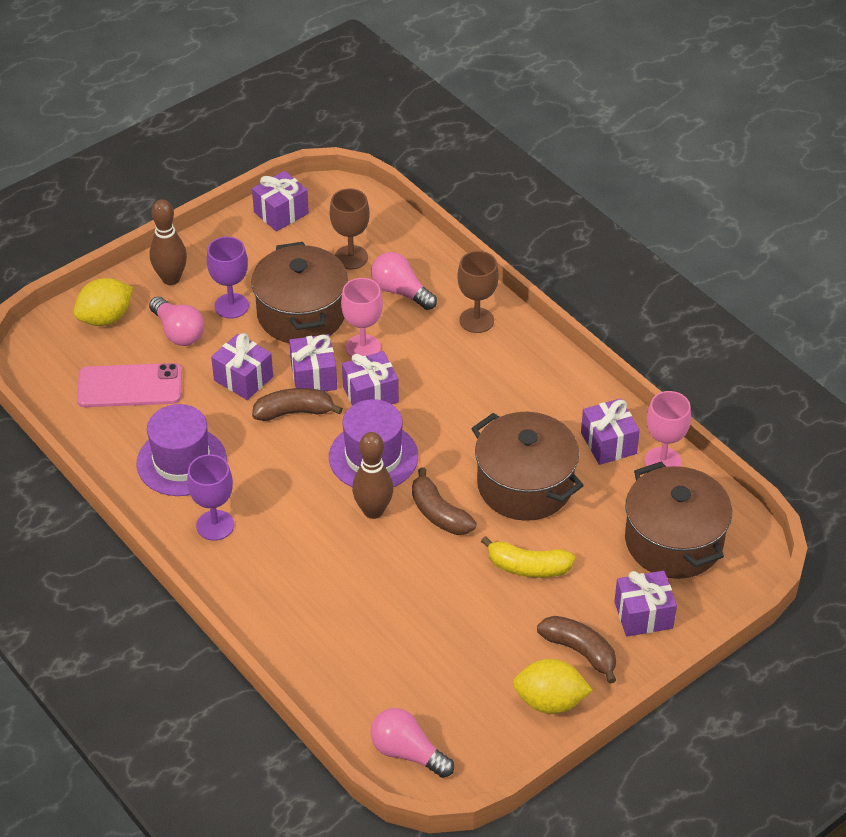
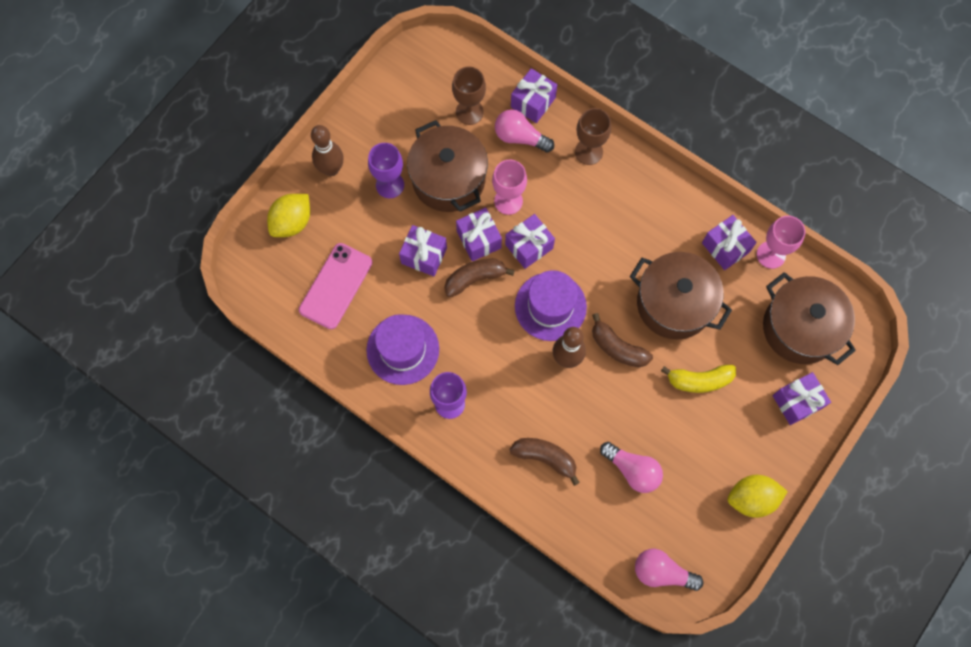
camera: 15 degrees left, 25 degrees up
pink phone [77,363,182,407] -> pink phone turned 45 degrees counterclockwise [299,243,372,329]
pink light bulb [149,297,204,346] -> pink light bulb moved to [600,442,663,493]
purple gift [252,171,309,232] -> purple gift moved to [511,68,557,123]
brown banana [537,616,616,684] -> brown banana moved to [510,438,580,486]

